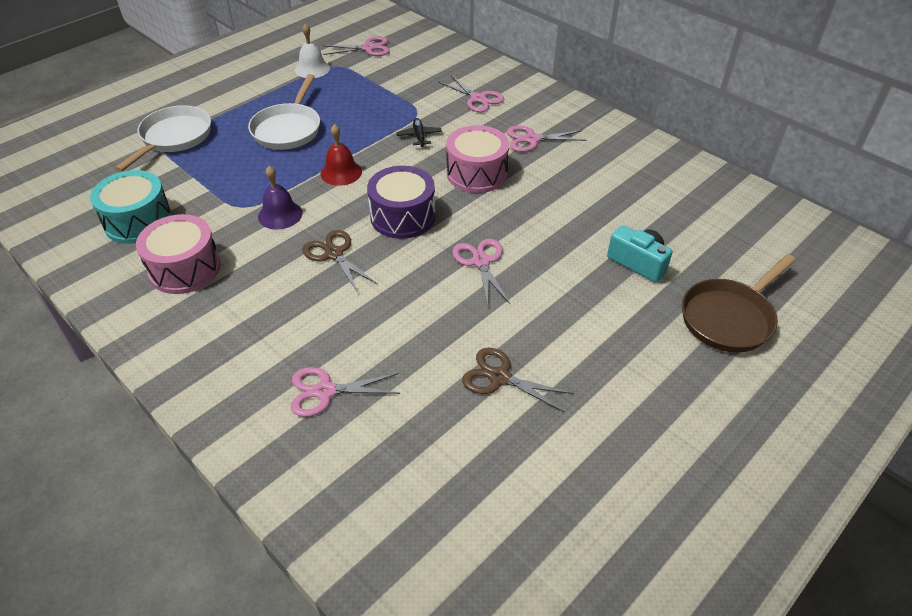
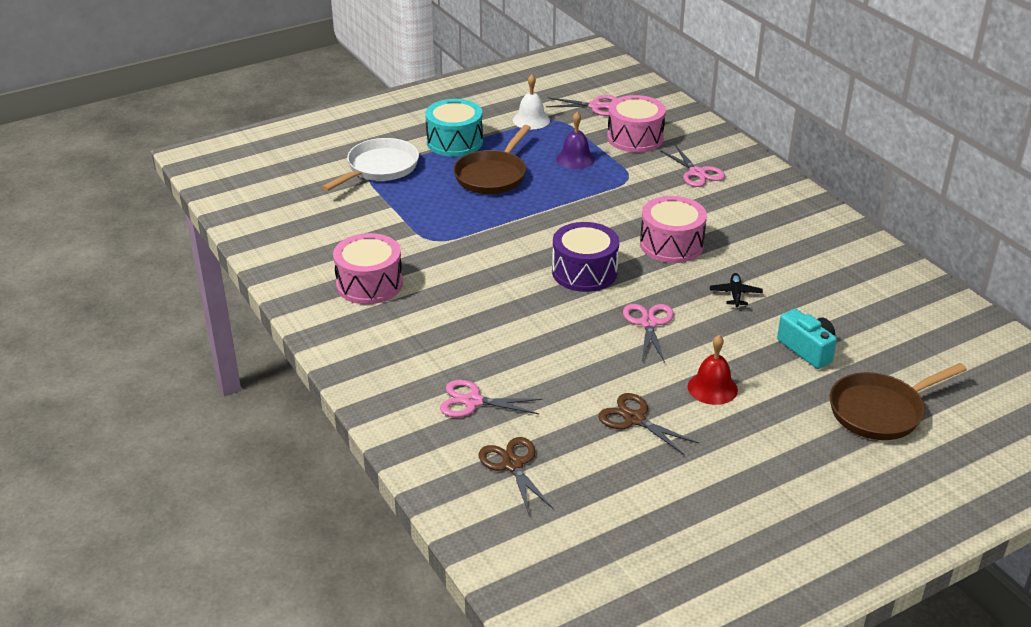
camera: 15 degrees right, 10 degrees down
turquoise drum [90,170,172,244] -> turquoise drum moved to [425,99,483,157]
white pan [248,74,320,150] -> brown pan [453,125,531,194]
purple bell [258,166,302,230] -> purple bell moved to [556,112,595,169]
brown scissors [302,230,378,293] -> brown scissors moved to [478,437,553,514]
red bell [321,124,362,186] -> red bell moved to [688,335,738,405]
black plane [396,118,442,147] -> black plane moved to [710,273,763,307]
pink scissors [507,126,587,152] -> none
none -> pink drum [607,95,666,153]

